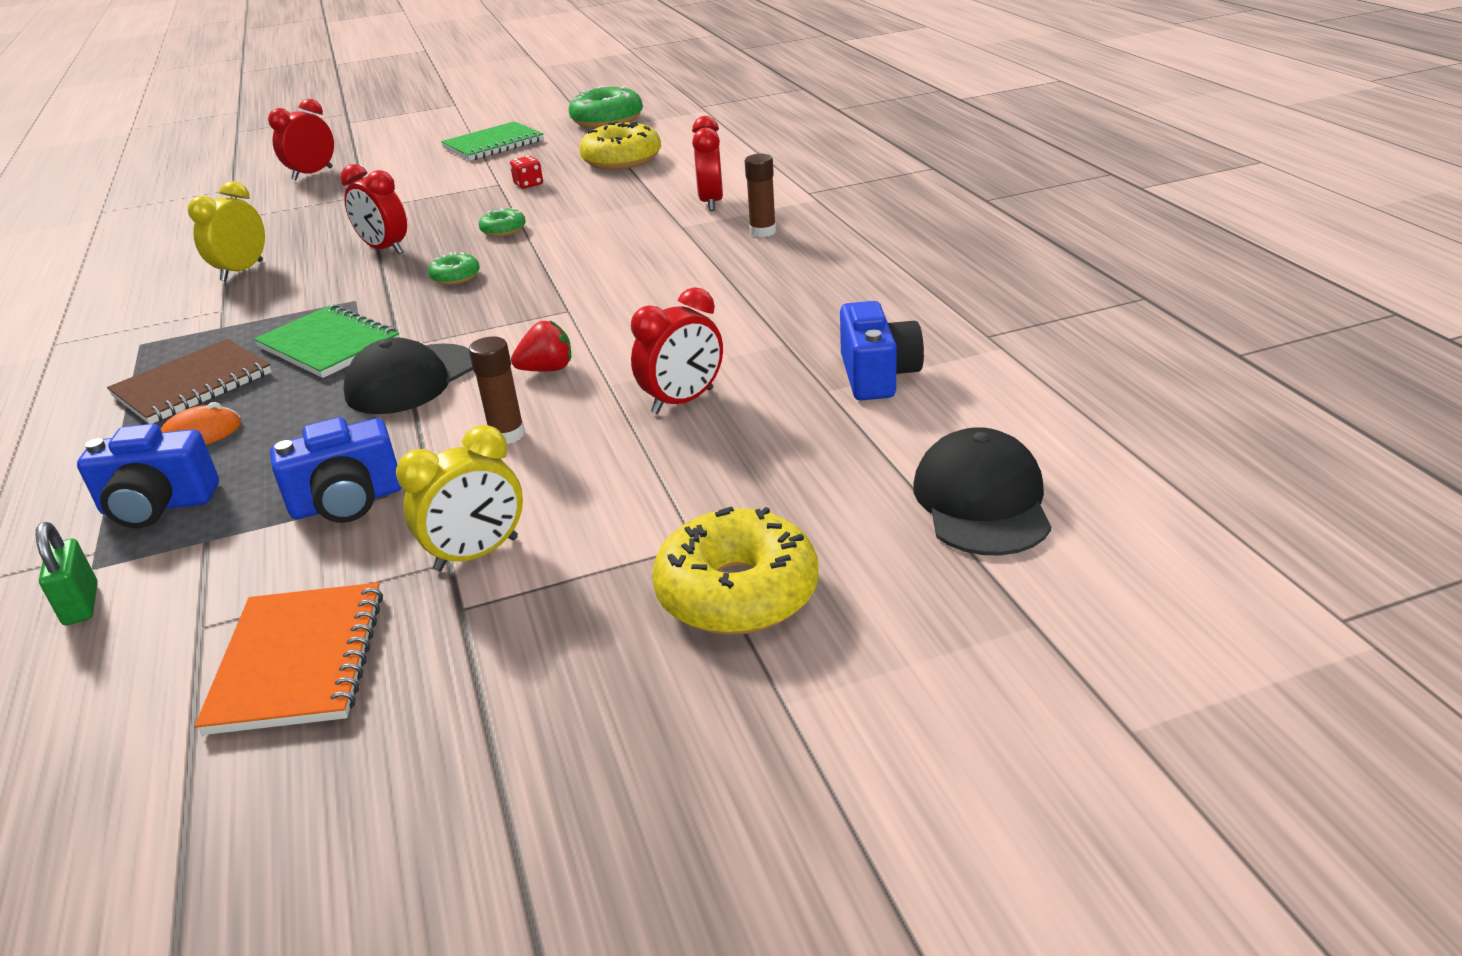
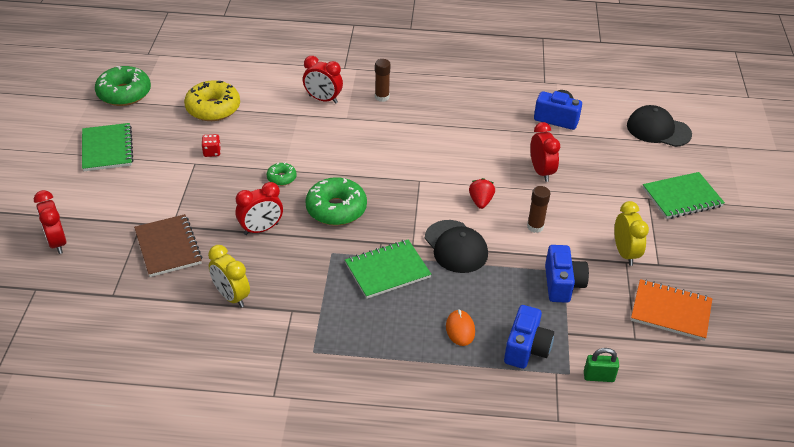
camera: 70 degrees left, 10 degrees up
brown notebook [107,339,272,424] -> brown notebook moved to [134,214,202,277]
green donut [428,252,480,285] -> green donut [305,177,367,226], size x1.99
yellow donut [652,506,819,635] -> green notebook [643,172,725,219]

